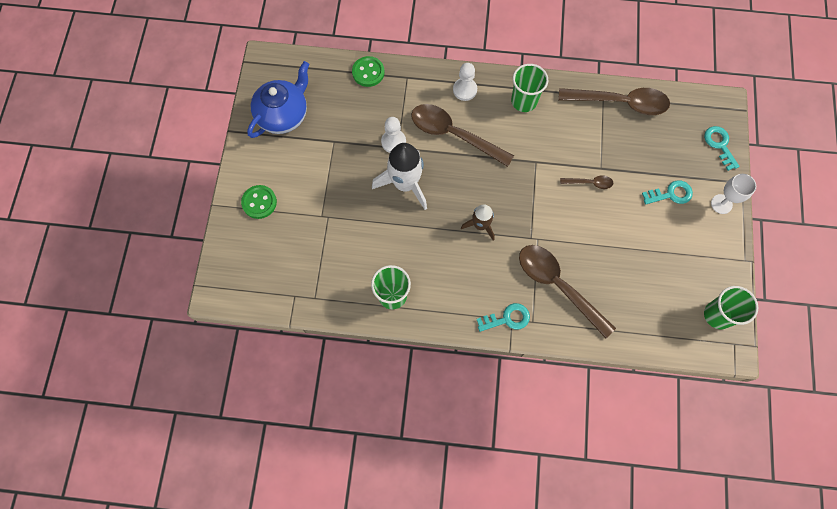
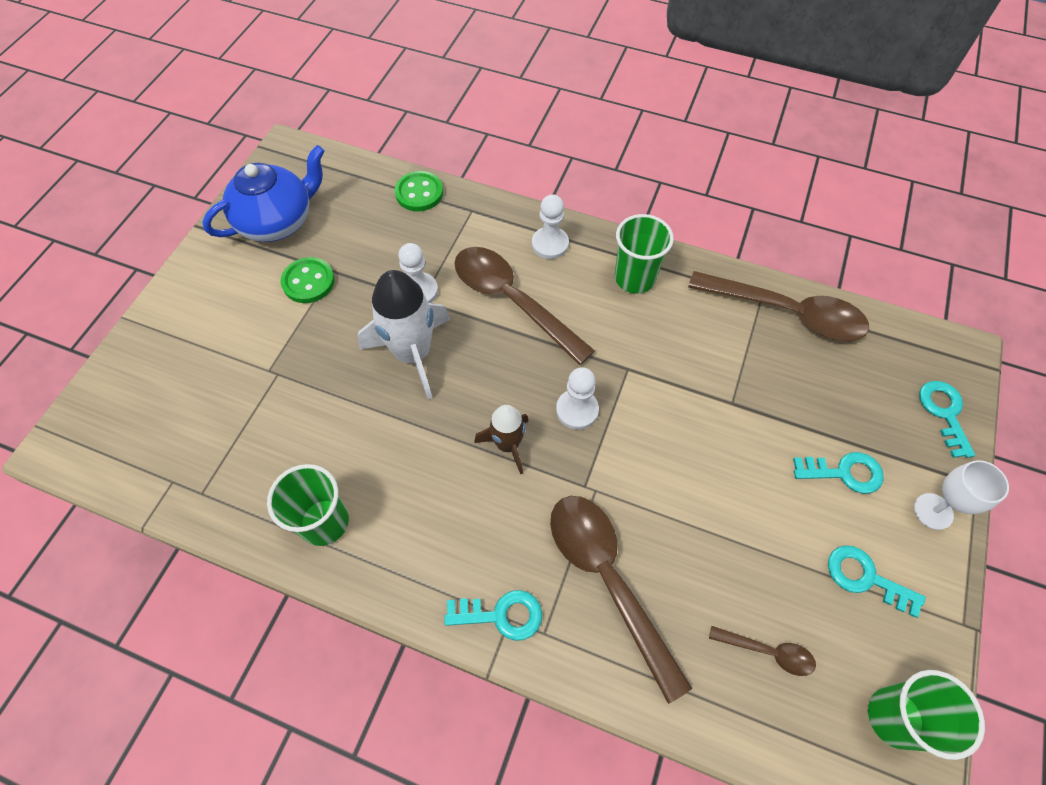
camera: 15 degrees right, 10 degrees down
green button [241,185,277,219] -> green button moved to [281,257,335,303]
brown spoon [560,175,613,189] -> brown spoon moved to [709,626,816,676]
none -> white pawn [556,367,599,430]
none -> turquoise key [828,545,926,618]

